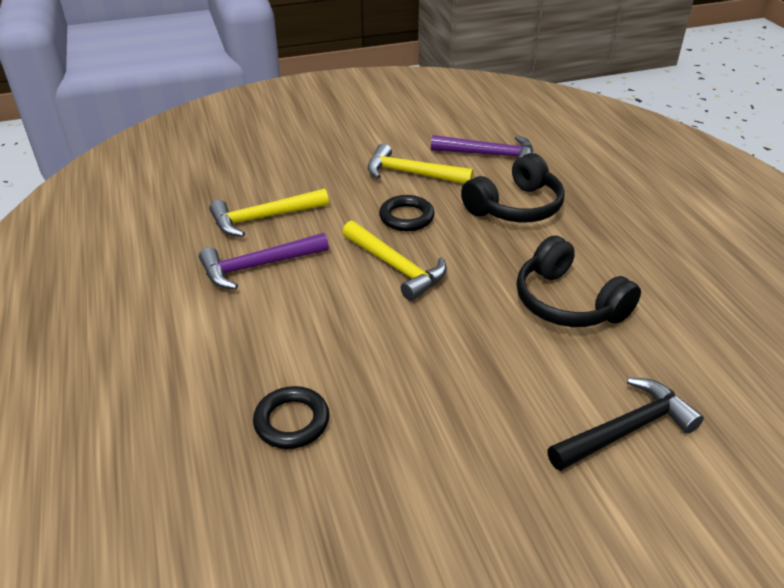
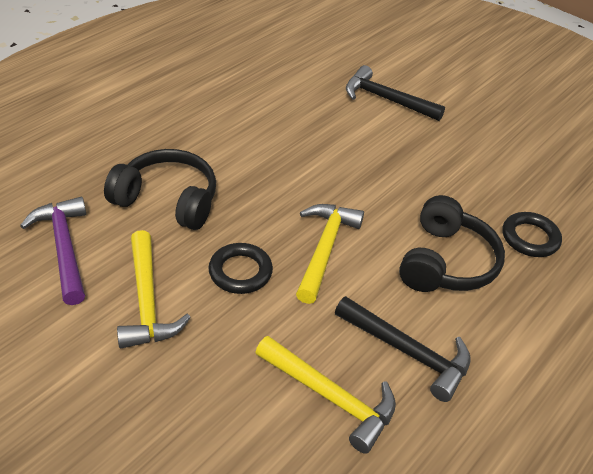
camera: 125 degrees left, 5 degrees up
purple hammer [199,233,329,289] -> black hammer [335,296,471,402]
black headphones [516,236,641,327] -> black headphones moved to [399,195,505,292]

